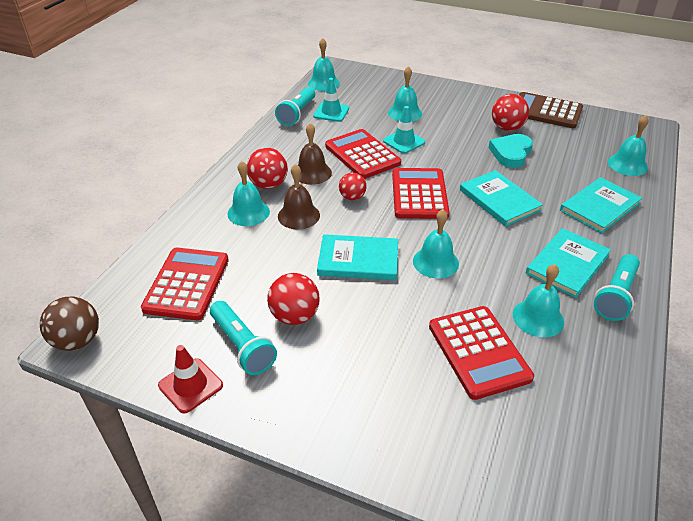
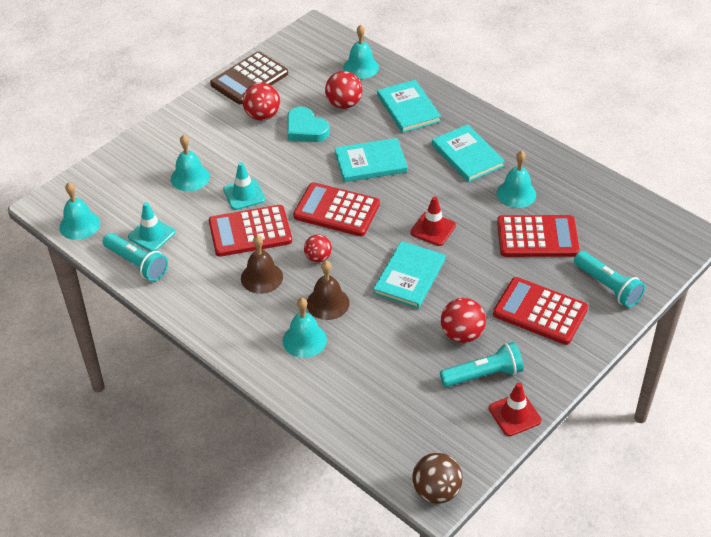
camera: 70 degrees left, 5 degrees up
red calculator [141,247,229,320] -> red calculator moved to [493,277,588,345]
red ball [247,148,288,189] -> red ball moved to [325,71,363,109]
turquoise bell [413,209,459,279] -> red traffic cone [410,196,456,246]
turquoise flashlight [594,254,640,321] -> turquoise flashlight moved to [574,251,645,308]

